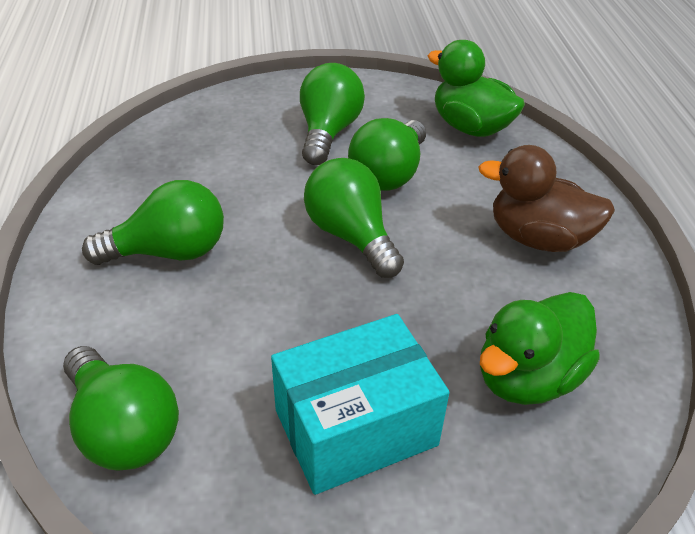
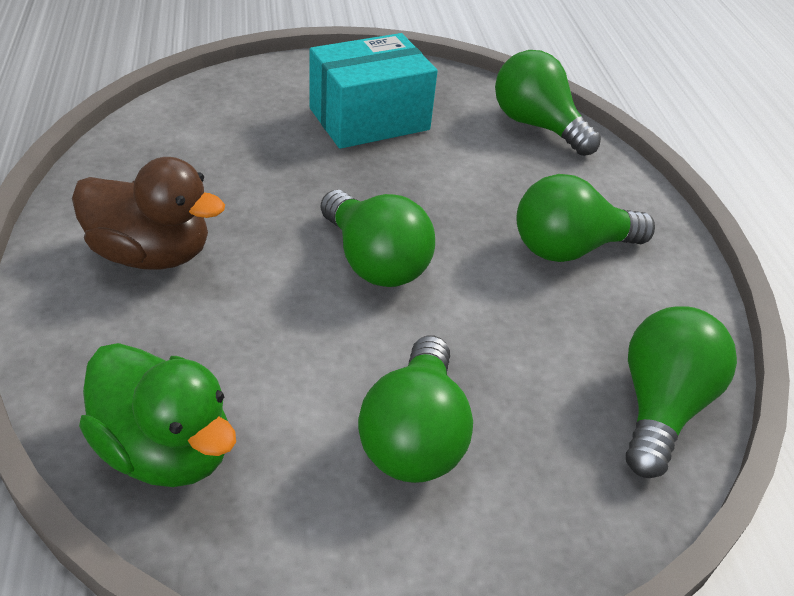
camera: 175 degrees right, 0 degrees up
green light bulb [348,118,426,191] -> green light bulb moved to [626,306,737,478]
green duck [480,292,600,405] -> none

